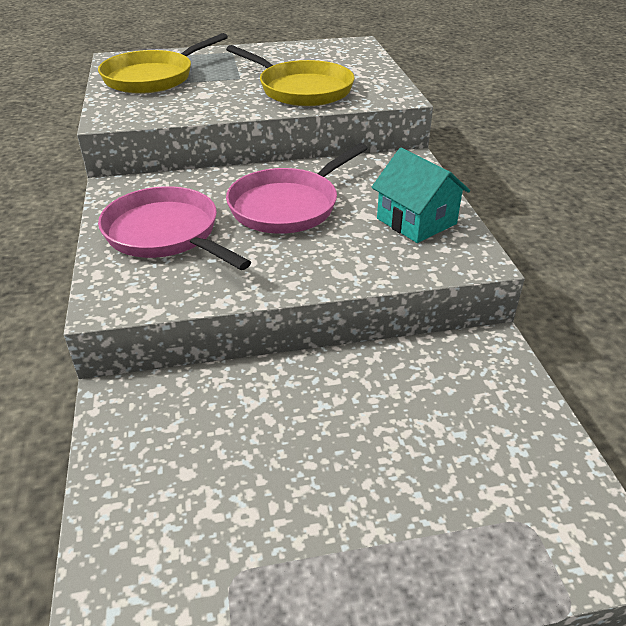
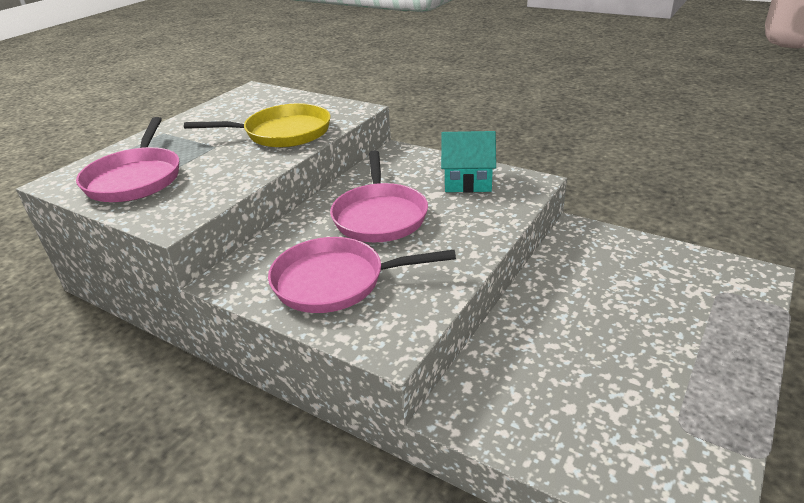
camera: 45 degrees left, 5 degrees down
yellow pan [98,33,228,94] -> pink pan [76,117,179,202]

